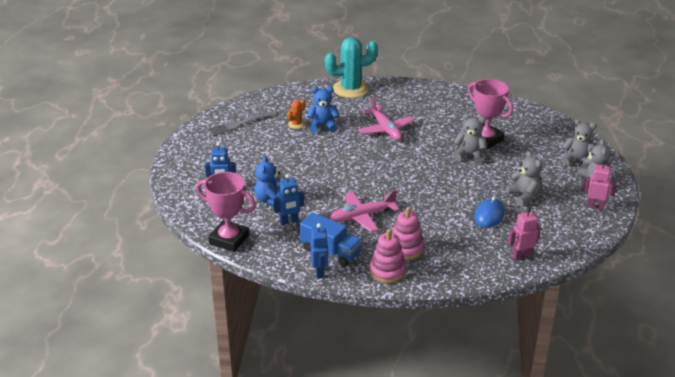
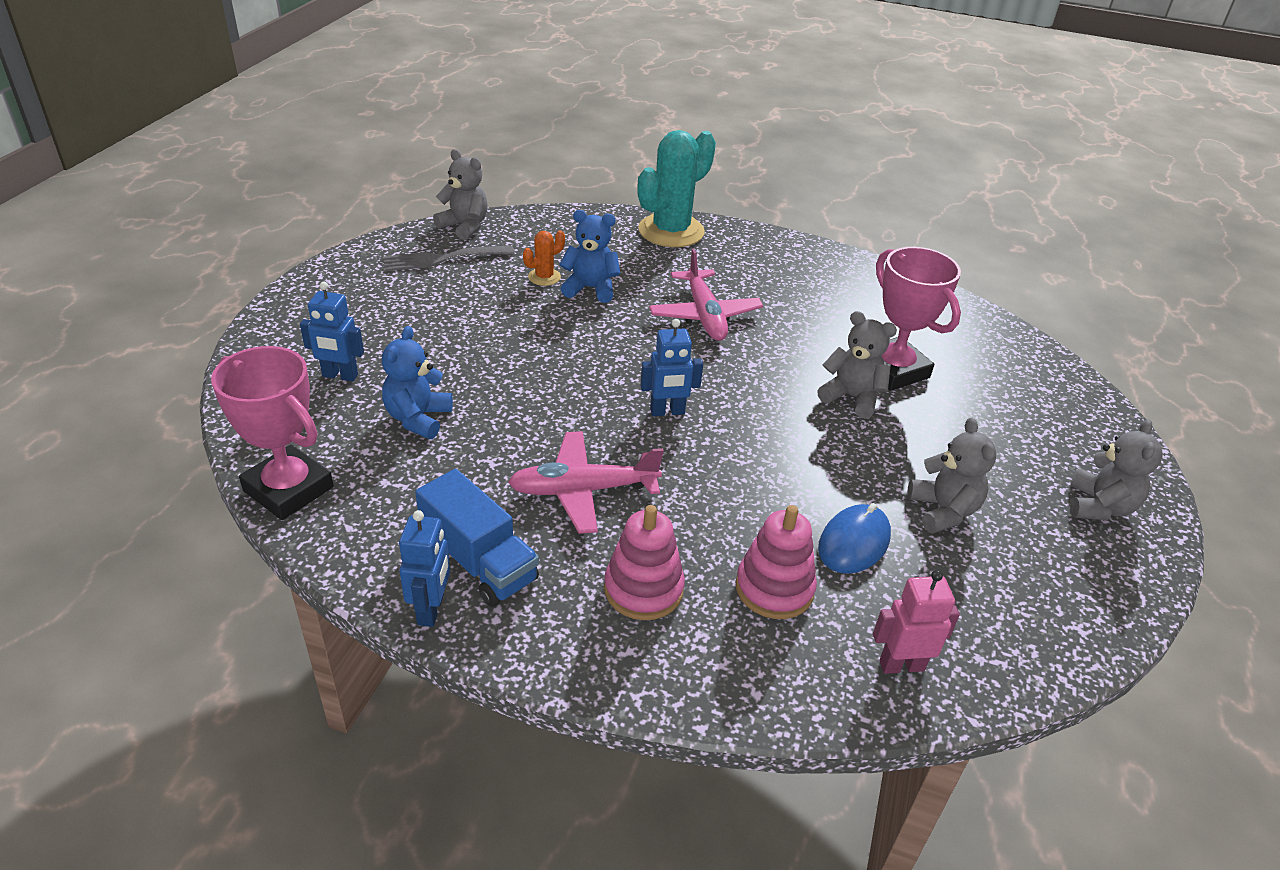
camera: 10 degrees right, 5 degrees up
blue robot [273,174,304,225] -> blue robot moved to [640,319,703,416]
turquoise cactus [325,37,378,98] -> turquoise cactus turned 45 degrees counterclockwise [638,130,716,247]
pink stacking toy [369,229,406,283] -> pink stacking toy moved to [736,505,817,619]
grey teddy bear [561,119,597,169] -> grey teddy bear moved to [433,149,488,240]
pink robot [583,160,616,210] -> none

